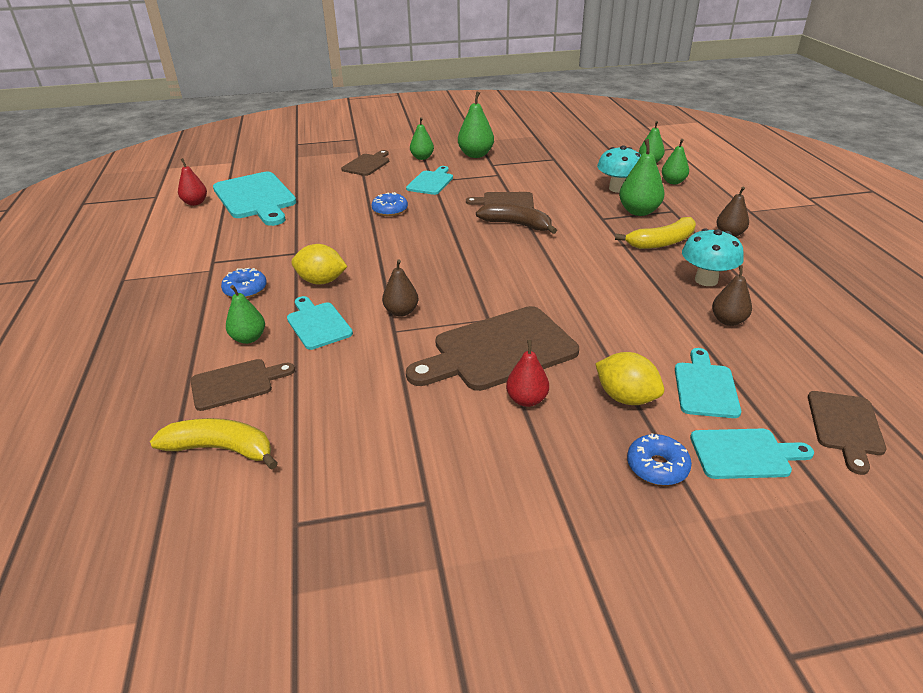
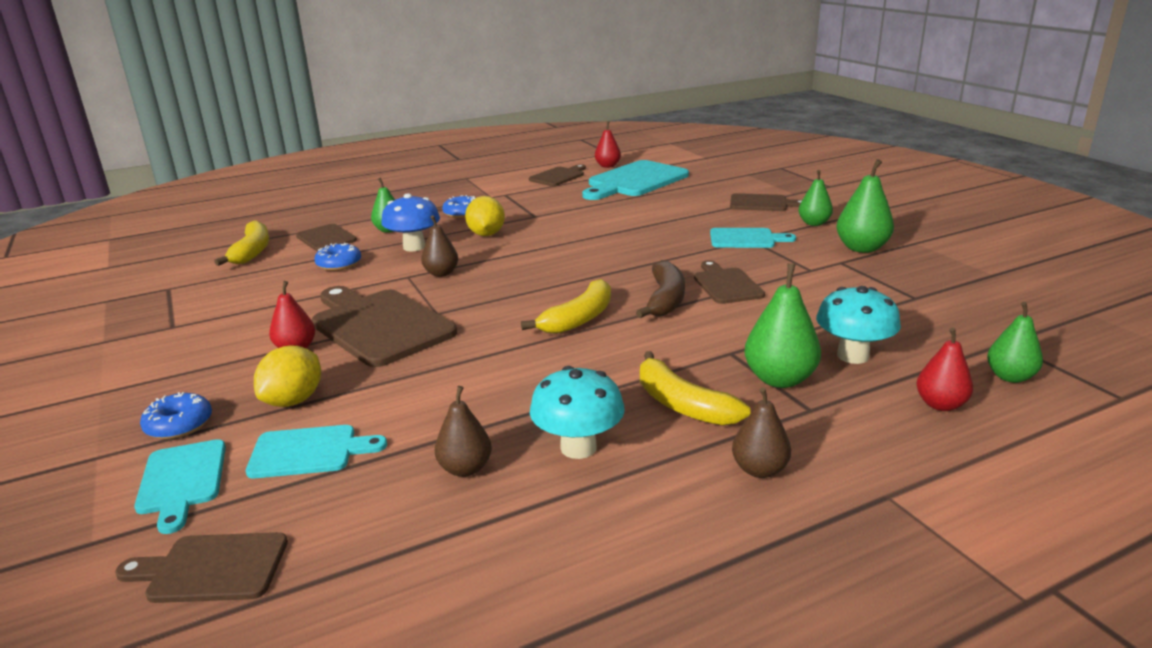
camera: 75 degrees right, 10 degrees down
turquoise cutting board [287,296,353,350] -> blue mushroom [381,193,440,252]
blue donut [371,192,408,216] -> blue donut moved to [314,243,361,271]
green pear [662,139,689,184] -> red pear [916,328,973,411]
none -> yellow banana [521,279,611,334]
none -> brown cutting board [529,164,586,186]

